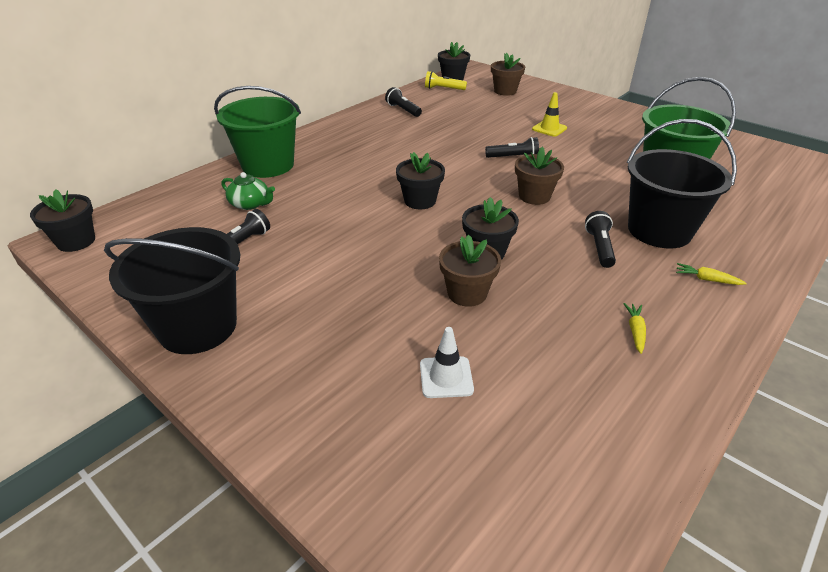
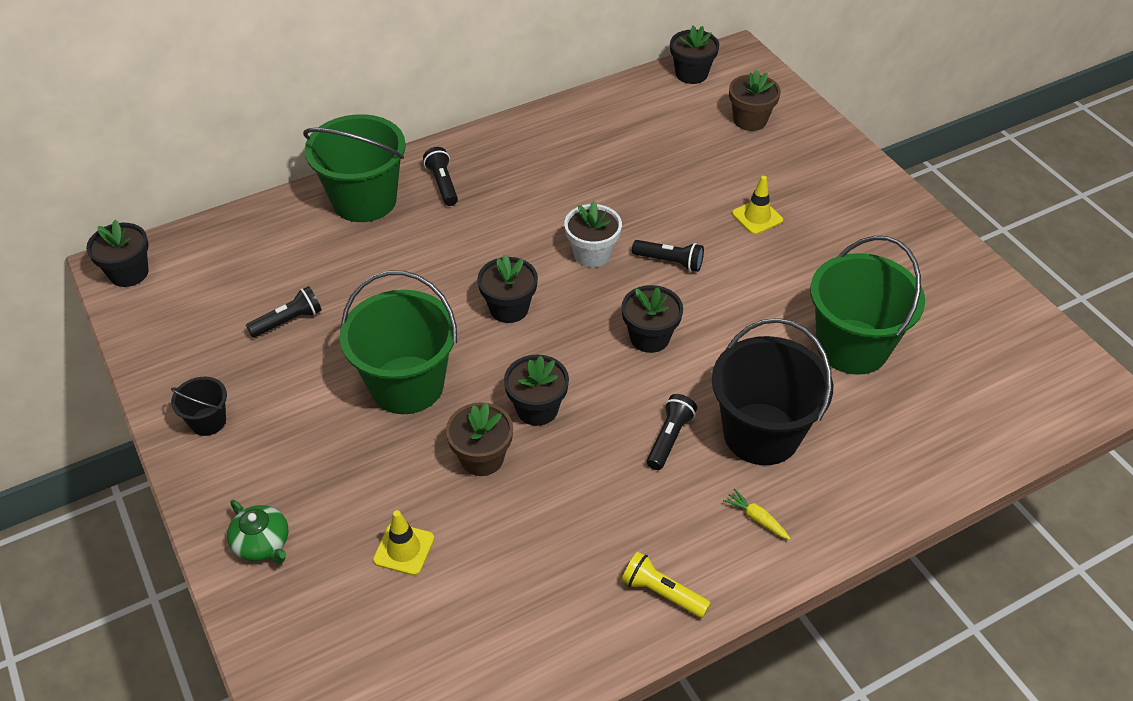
camera: 20 degrees right, 10 degrees up
black bucket [104,227,240,354] -> black bucket [171,377,227,436], size x0.47
green teapot [221,172,275,210] -> green teapot moved to [227,500,289,563]
black flashlight [385,87,422,117] -> black flashlight moved to [423,147,458,206]
white traffic cone [420,327,474,398] -> yellow traffic cone [373,510,434,575]
yellow flashlight [425,71,467,90] -> yellow flashlight moved to [622,552,711,618]
brown flower pot [515,147,564,205] -> black flower pot [622,285,683,353]
yellow carrot [623,303,646,354] -> none
none -> green bucket [340,271,457,414]
none -> white flower pot [564,201,622,267]

